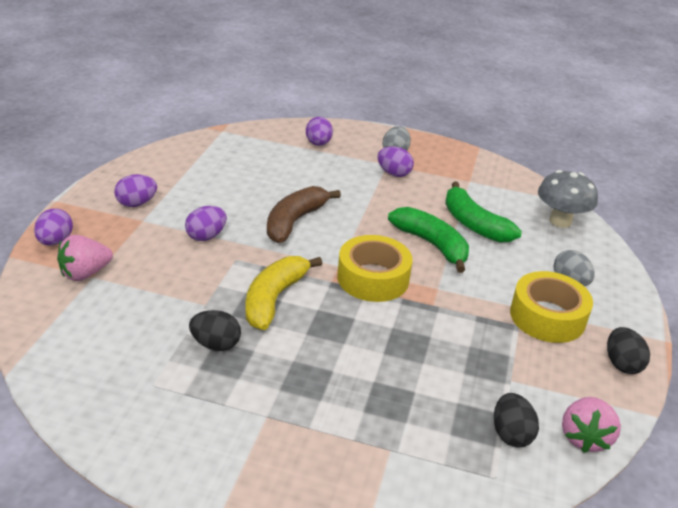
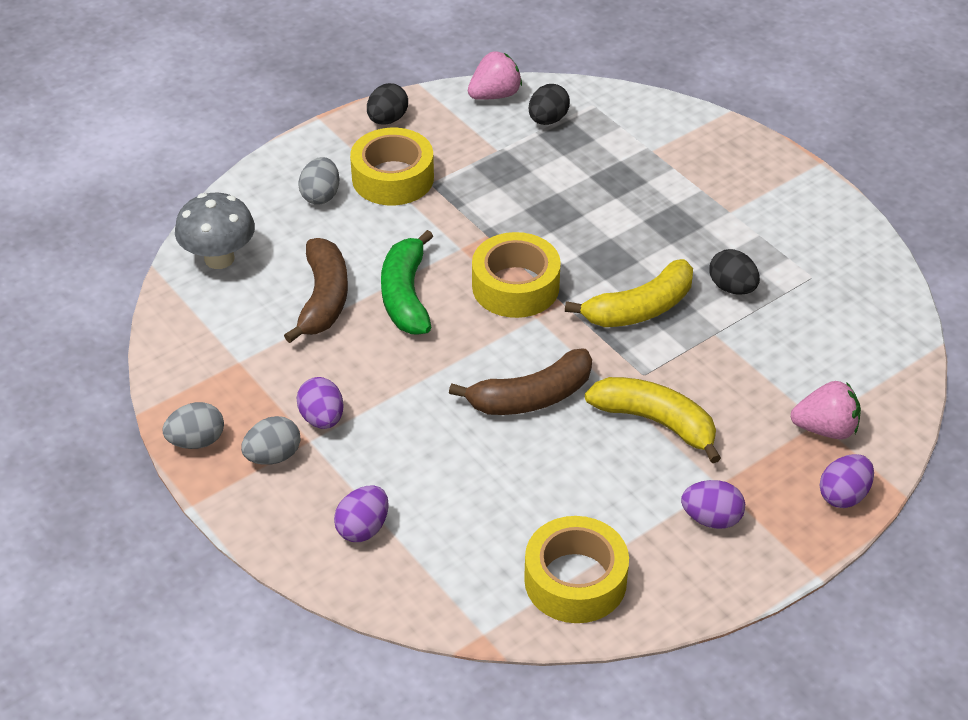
camera: 140 degrees left, 10 degrees up
purple egg [185,206,227,241] -> yellow banana [585,377,721,463]
green banana [445,181,522,243] -> brown banana [284,238,348,343]
none -> grey egg [162,402,224,449]
none -> yellow tape [524,516,629,623]

